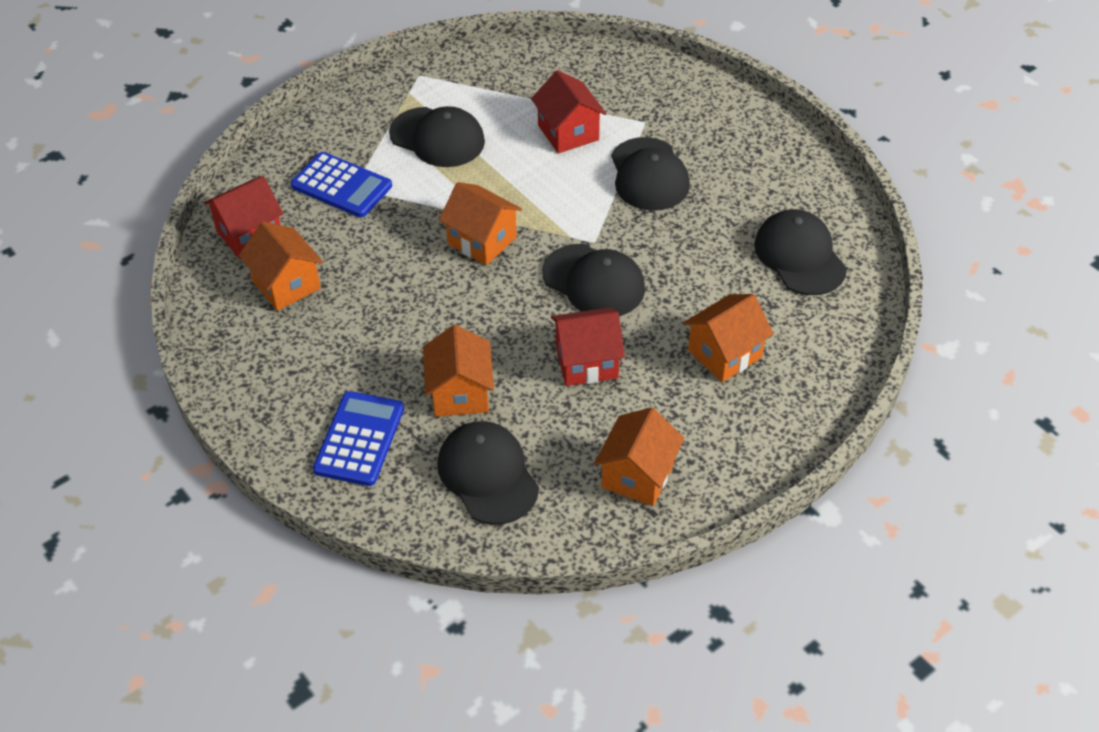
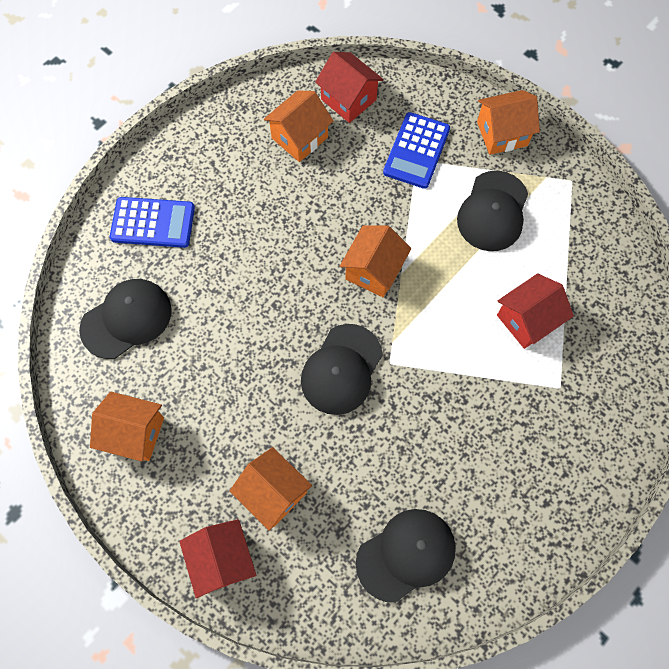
camera: 80 degrees right, 20 degrees up
orange house [423,325,494,417] -> orange house moved to [477,90,540,155]
red house [551,307,625,386] -> red house moved to [179,519,256,598]
black cap [611,137,690,211] -> none

